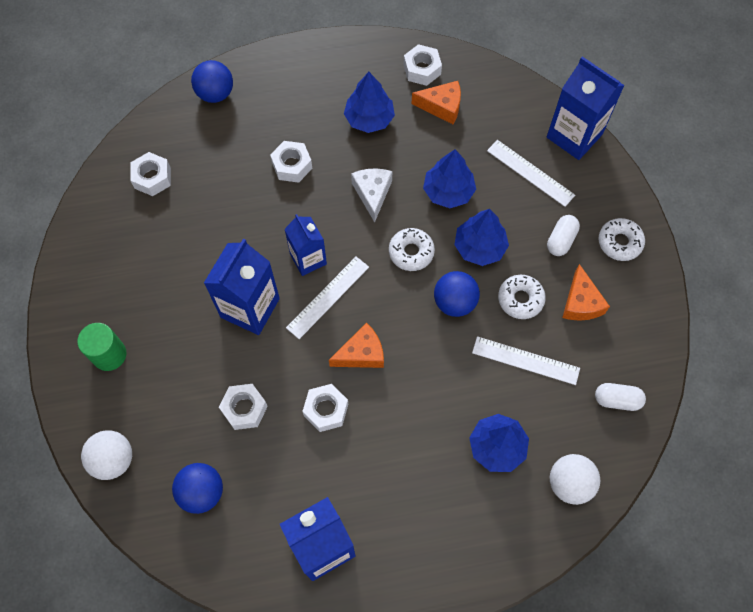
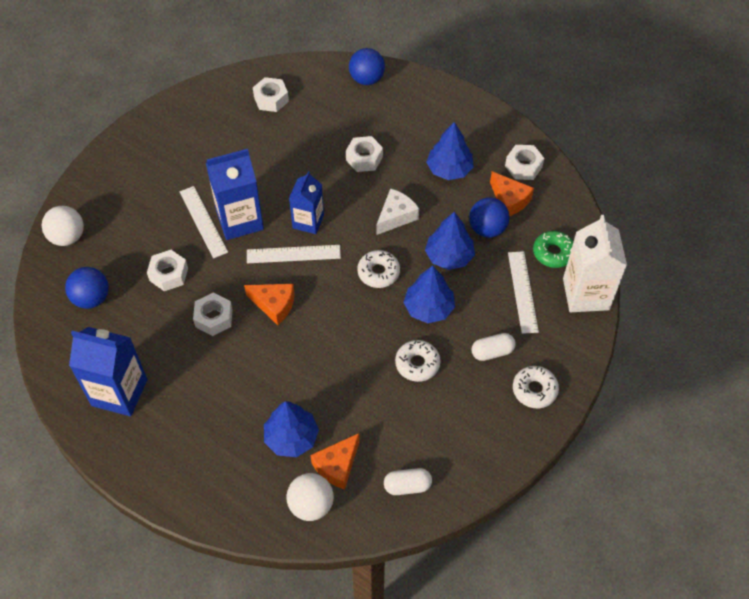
camera: 45 degrees right, 10 degrees down
green cylinder [77,323,127,371] -> none
blue ball [434,271,480,317] -> blue ball moved to [469,197,510,238]
white ruler [472,336,580,385] -> white ruler moved to [179,186,228,259]
blue carton [547,56,625,160] -> white carton [563,215,627,312]
orange cheese [562,264,610,321] -> orange cheese moved to [311,433,360,490]
white capsule [595,383,646,411] -> white capsule turned 60 degrees counterclockwise [384,468,432,495]
none -> green donut [533,231,573,268]

